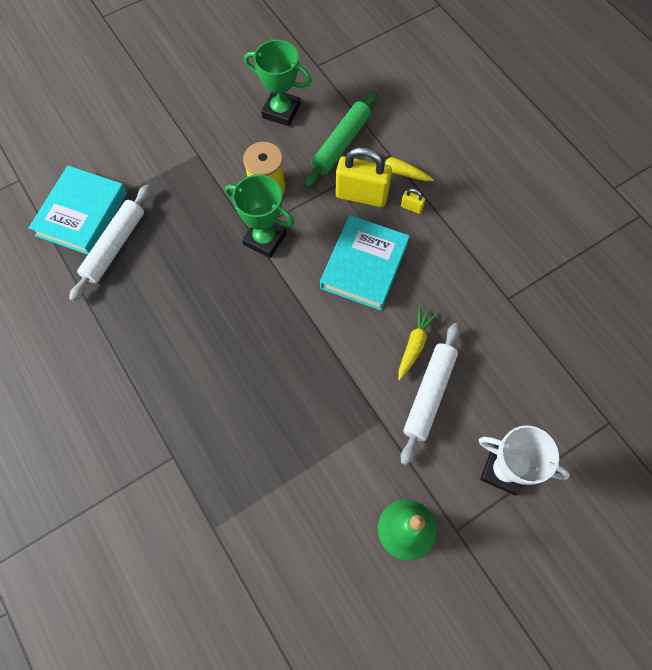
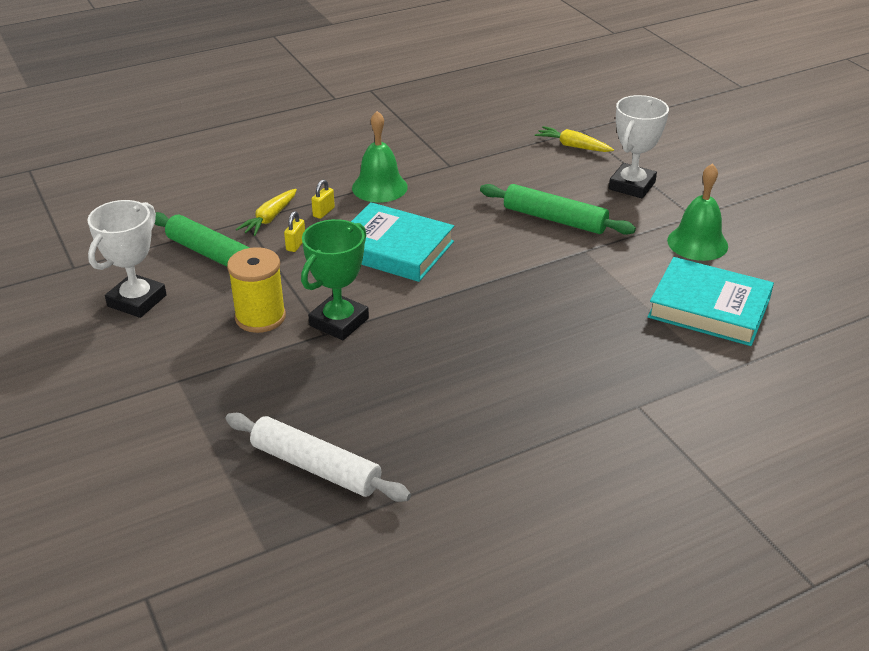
camera: 85 degrees left, 30 degrees down
turquoise book [29,166,127,255] -> turquoise book moved to [648,257,774,346]
green trophy [244,40,312,126] -> white trophy [87,200,167,318]
yellow padlock [336,147,392,207] -> yellow padlock [284,211,305,252], size x0.42
yellow carrot [398,306,438,380] -> yellow carrot moved to [535,126,614,152]
white rolling pin [400,323,460,465] -> green rolling pin [480,184,636,235]
none -> green bell [352,111,408,203]

